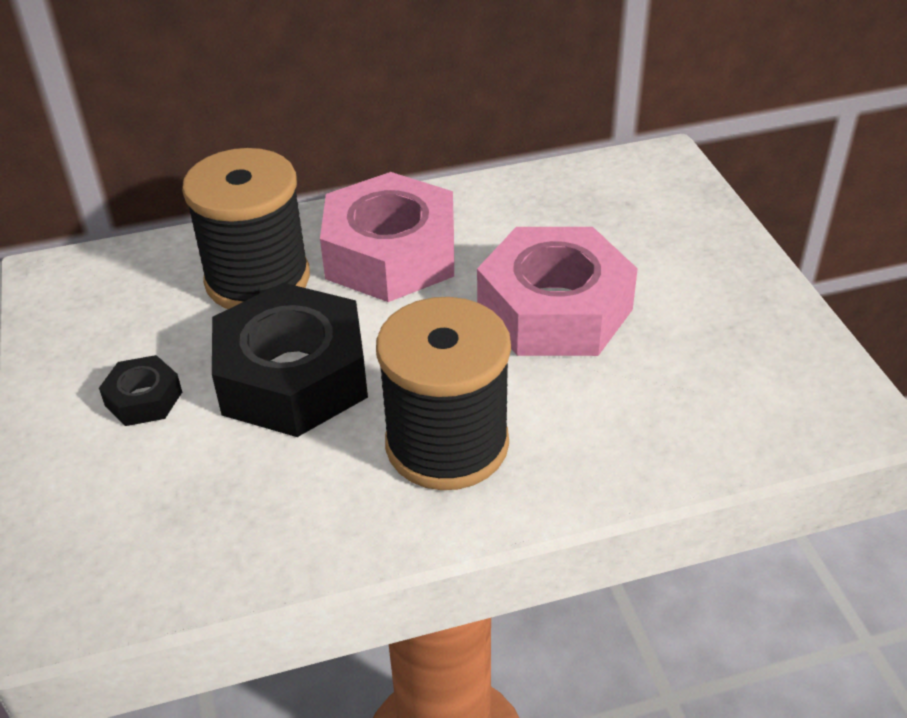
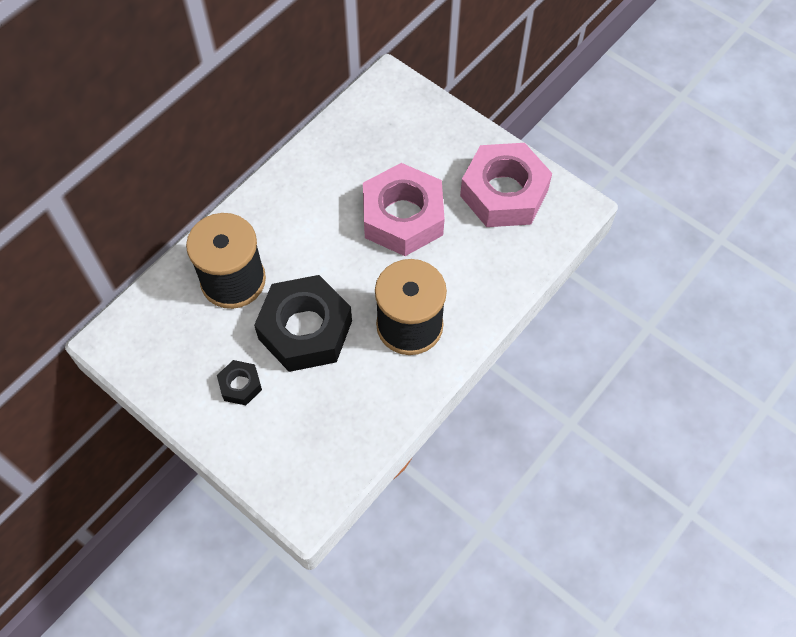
camera: 35 degrees left, 20 degrees up
pink nut [320,172,454,302] -> pink nut moved to [460,143,552,227]

